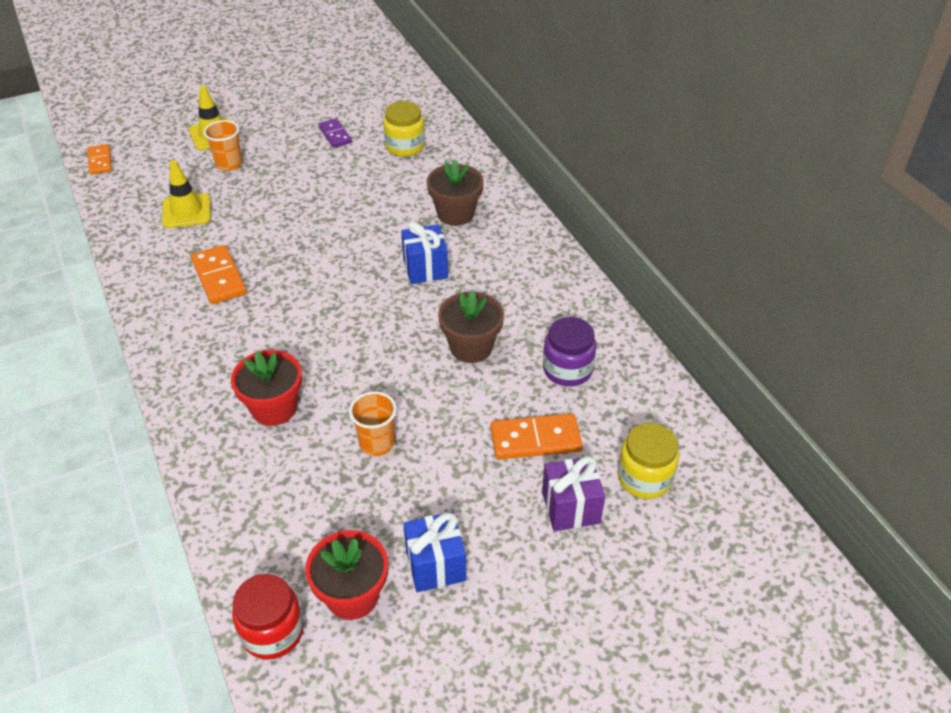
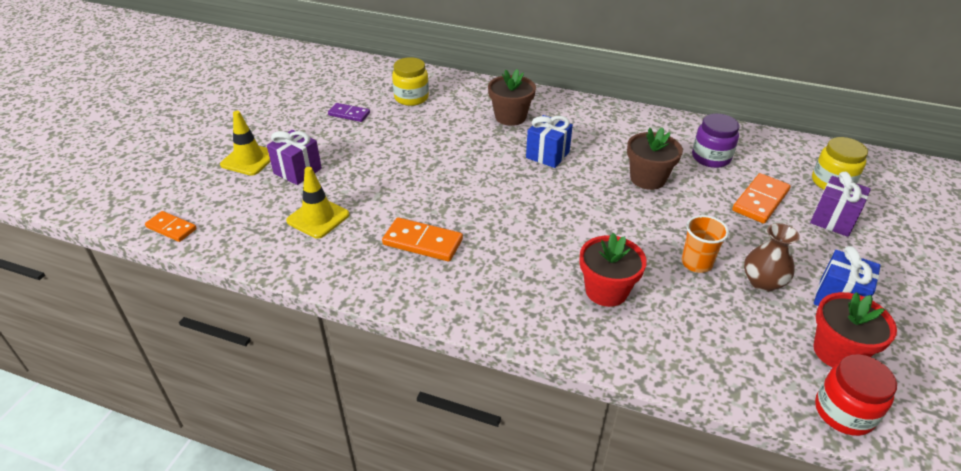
camera: 45 degrees left, 5 degrees down
orange cup [204,120,242,171] -> purple gift [267,130,322,185]
none -> brown vase [744,223,800,292]

